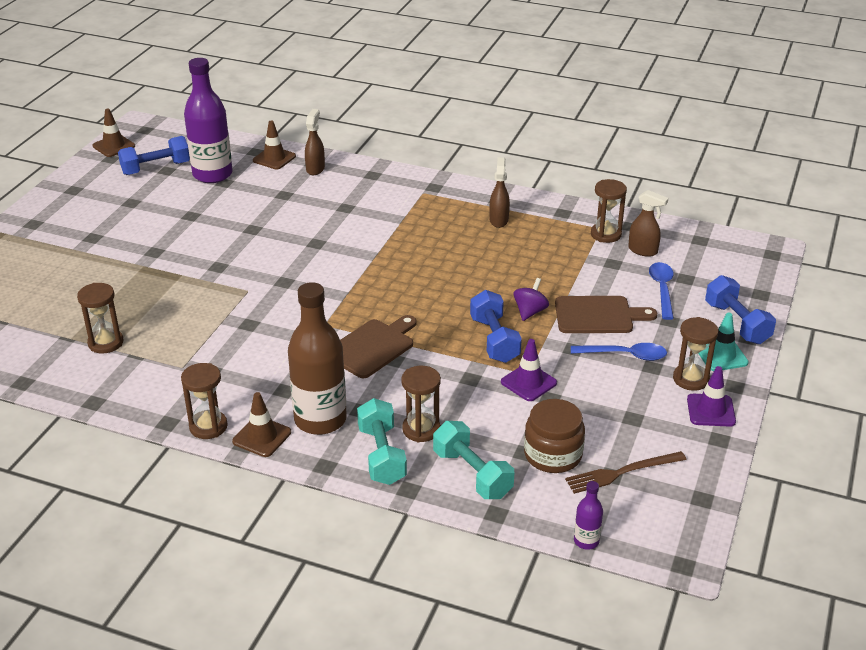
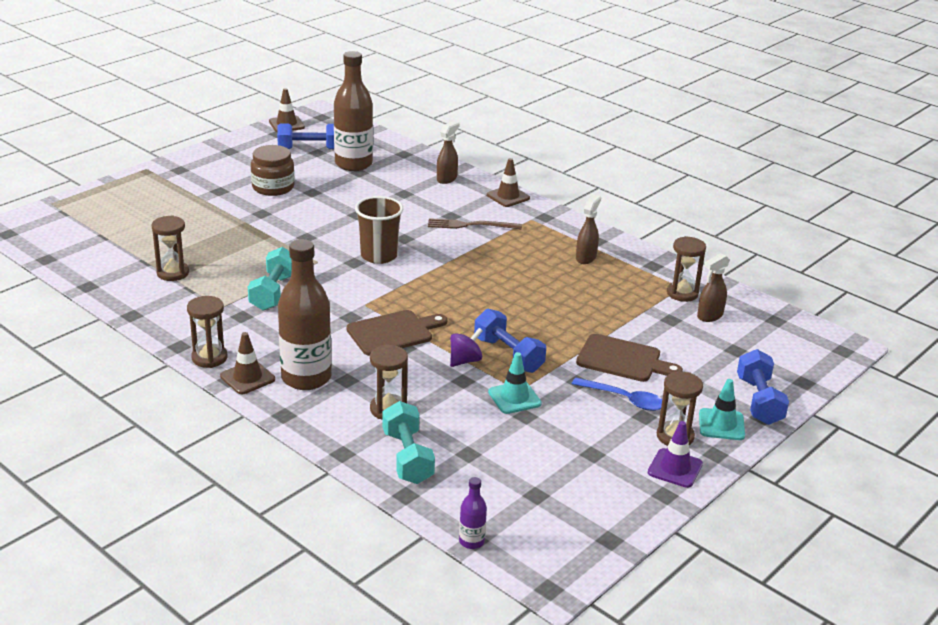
camera: 20 degrees right, 5 degrees down
purple bottle [184,58,232,183] -> brown bottle [334,51,373,171]
brown traffic cone [253,120,296,169] -> brown traffic cone moved to [487,158,530,207]
turquoise dumbbell [357,398,407,485] -> turquoise dumbbell moved to [248,247,292,311]
blue dumbbell [470,290,522,363] -> blue dumbbell turned 45 degrees counterclockwise [474,309,546,373]
purple traffic cone [501,339,557,401] -> turquoise traffic cone [488,352,542,414]
purple spinning top [513,278,549,321] -> purple spinning top moved to [450,328,483,367]
brown jar [524,399,585,473] -> brown jar moved to [251,145,295,196]
brown fork [565,451,687,494] -> brown fork moved to [428,218,522,230]
brown spray bottle [628,190,668,257] -> brown spray bottle turned 90 degrees clockwise [697,253,730,322]
blue spoon [649,262,674,320] -> none
none -> brown cup [355,196,403,264]

